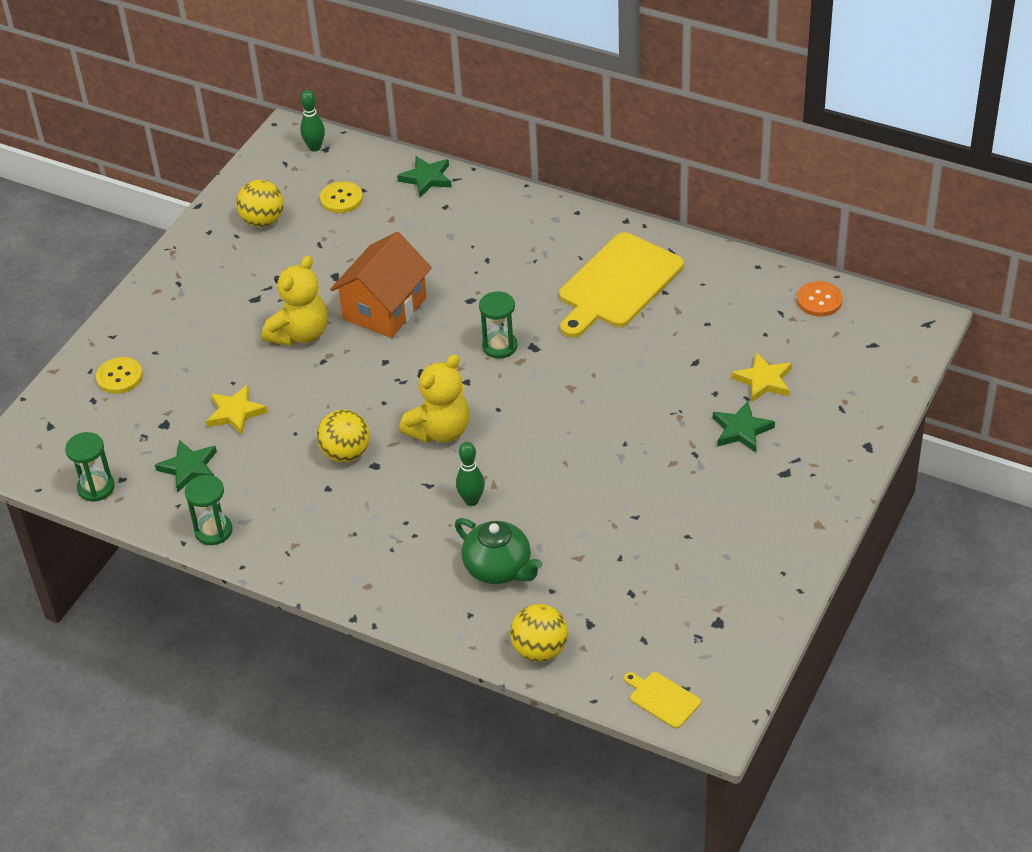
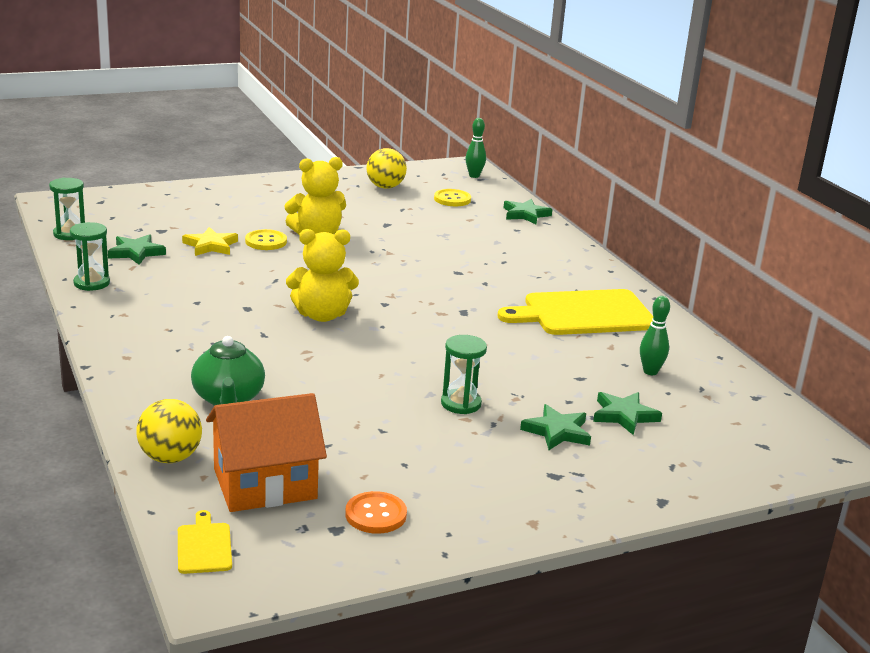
camera: 35 degrees right, 20 degrees down
yellow button [96,357,143,394] -> yellow button moved to [245,229,287,250]
yellow ball [317,410,370,462] -> none
orange house [330,232,432,338] -> orange house moved to [206,393,327,512]
green bowling pin [456,442,485,506] -> green bowling pin moved to [640,296,670,375]
green hourglass [479,291,517,359] -> green hourglass moved to [441,335,487,414]
yellow star [732,352,792,402] -> green star [593,392,662,435]
orange button [797,281,843,316] -> orange button moved to [345,491,407,534]

